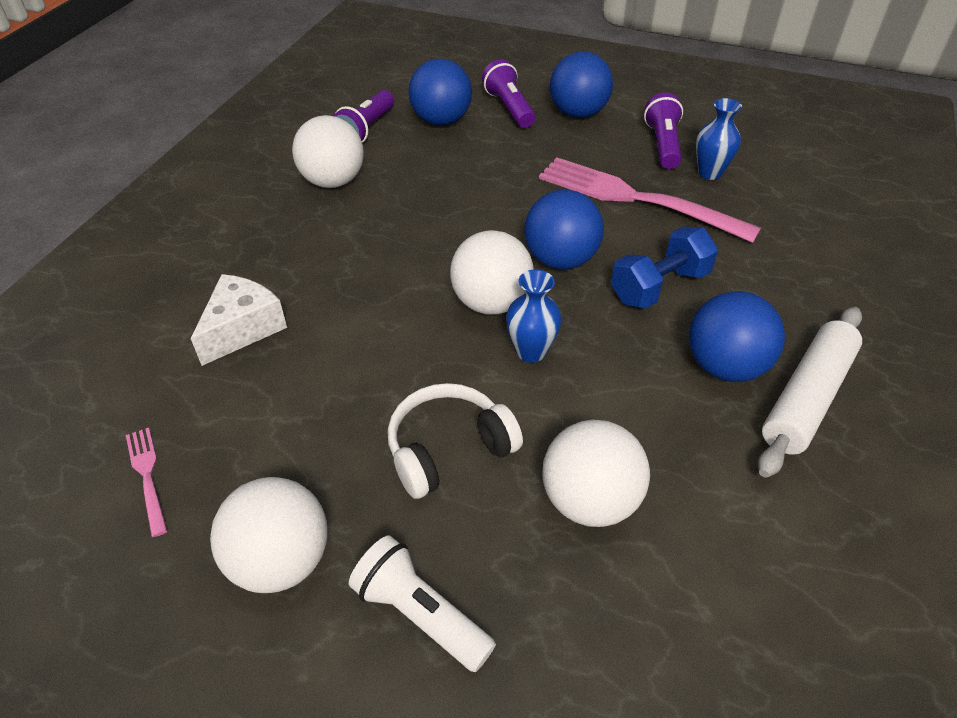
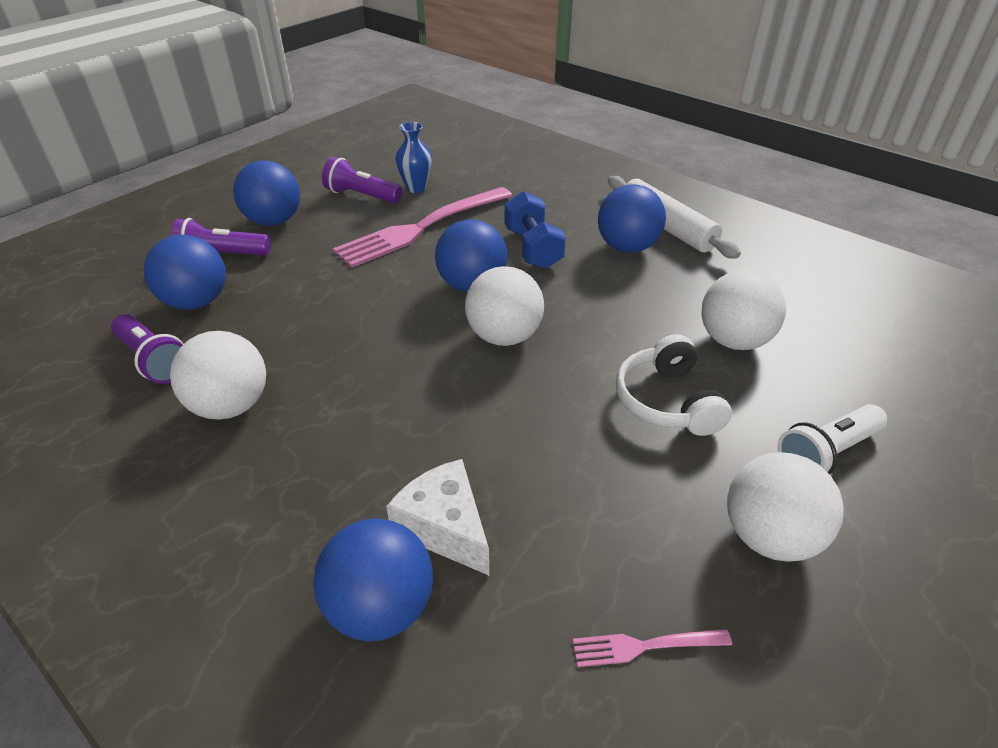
camera: 70 degrees left, 5 degrees down
blue vase [506,269,562,363] -> none
none -> blue ball [313,518,433,641]

